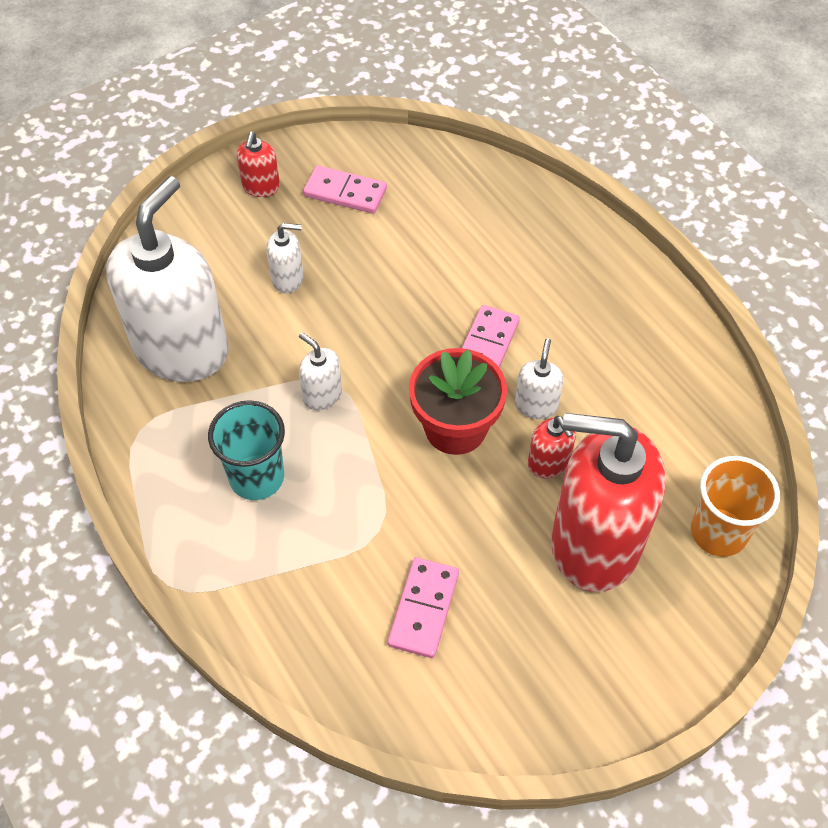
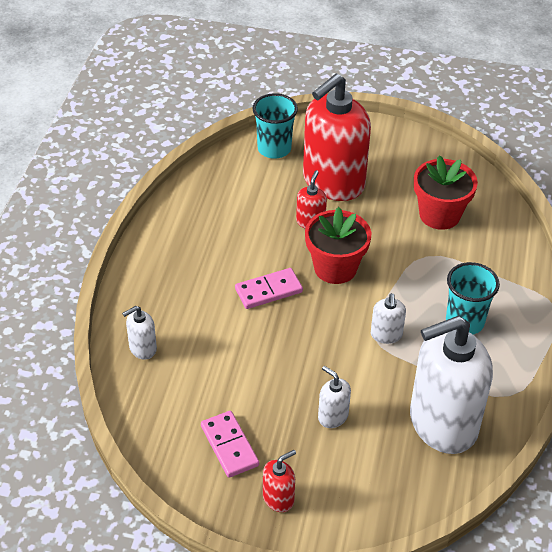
camera: 135 degrees left, 10 degrees down
pink domino [388,557,459,658] -> red flower pot [414,155,478,230]
white soap dispenser [515,338,564,419] -> white soap dispenser moved to [122,306,157,360]
red soap dispenser [551,413,666,592] -> red soap dispenser turned 75 degrees clockwise [303,74,371,201]
orange cup [691,456,780,557] -> turquoise cup [252,93,298,159]

